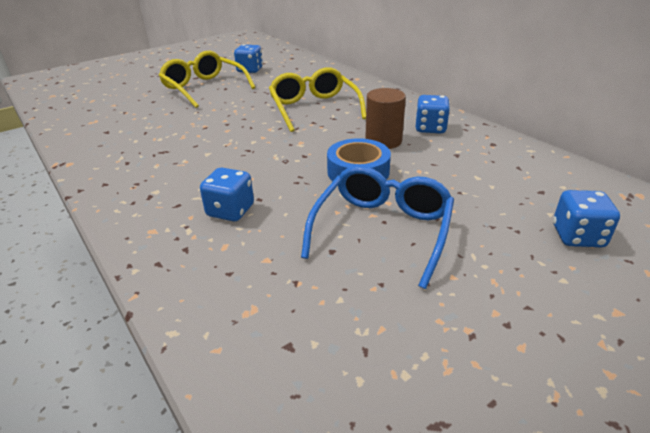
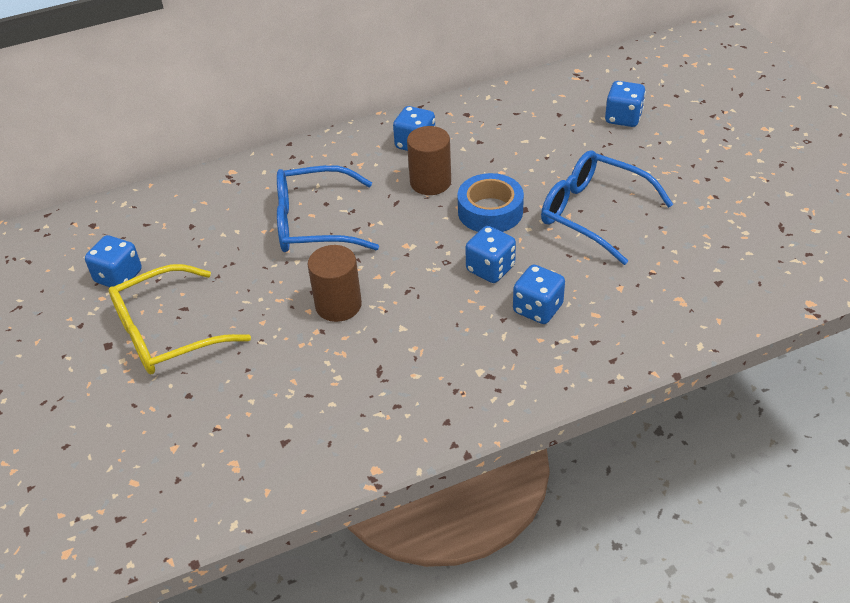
camera: 75 degrees left, 10 degrees up
yellow glasses [269,67,366,132] -> blue glasses [277,165,379,252]
none -> brown cylinder [308,245,362,322]
none -> blue dice [465,226,516,283]

